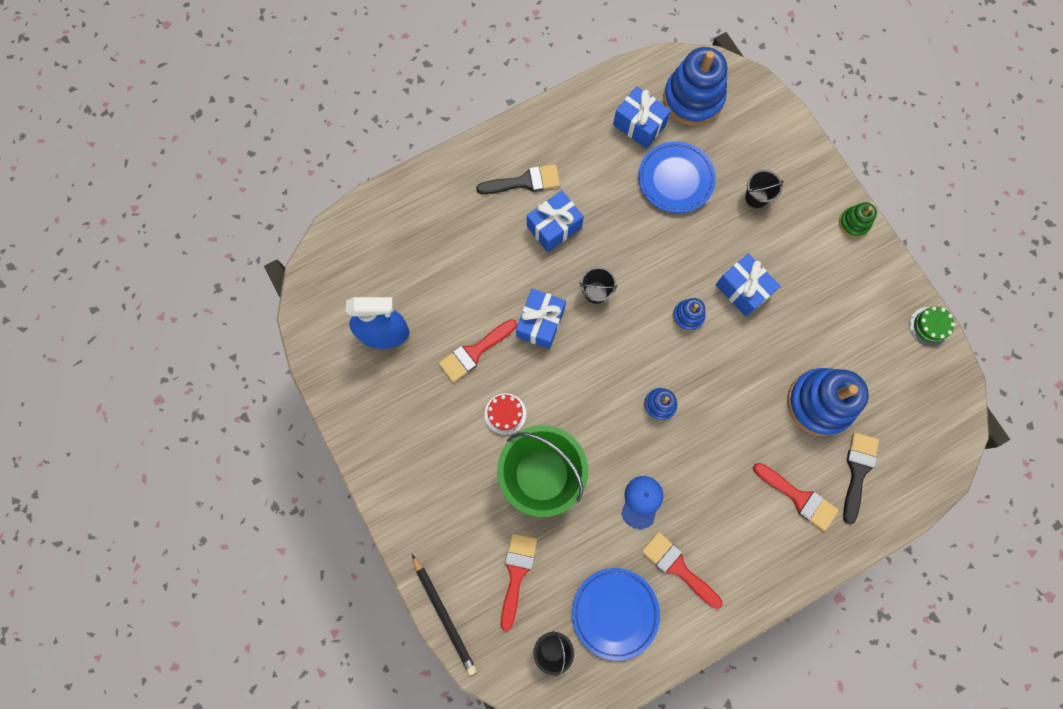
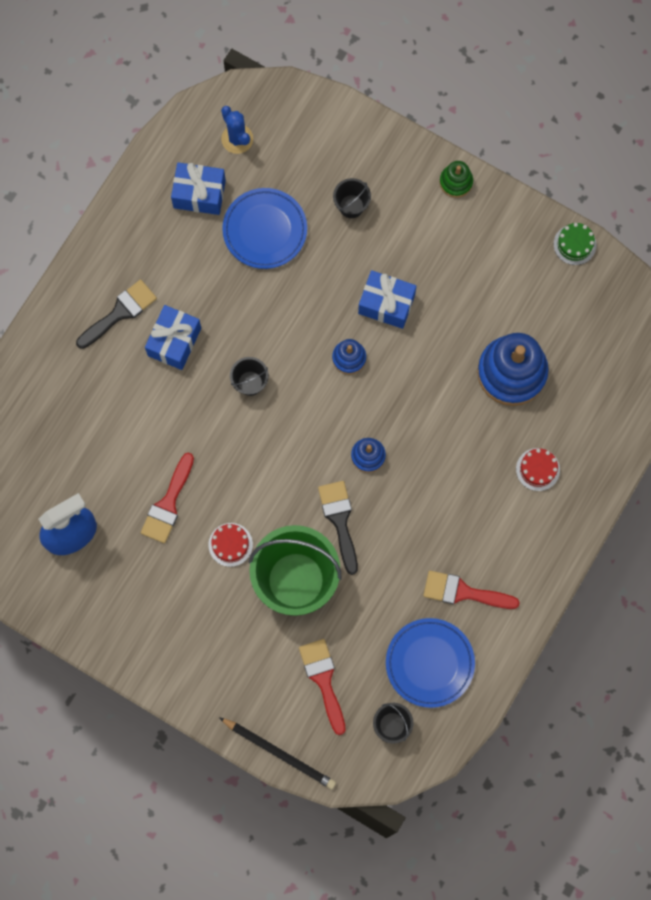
camera: 30 degrees left, 0 degrees up
blue gift [516,288,566,349] -> none
blue cap [621,476,664,529] -> none
blue stacking toy [663,47,727,126] -> blue cactus [221,106,253,154]
red brush [753,463,839,531] -> red cake [516,448,560,491]
black brush [843,432,879,524] -> black brush moved to [318,481,358,575]

